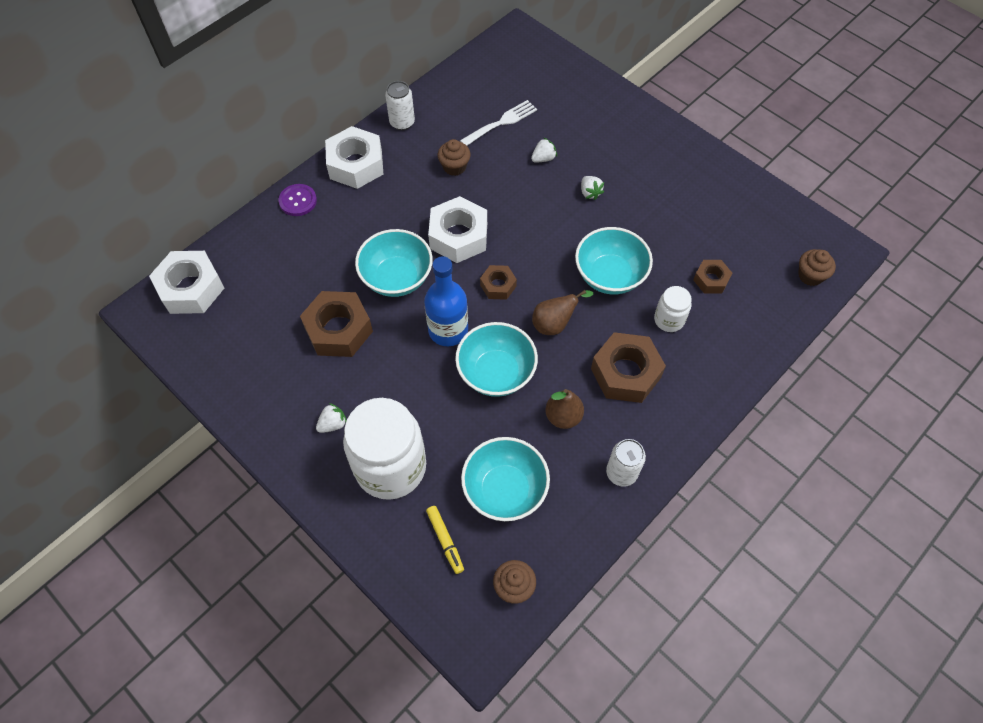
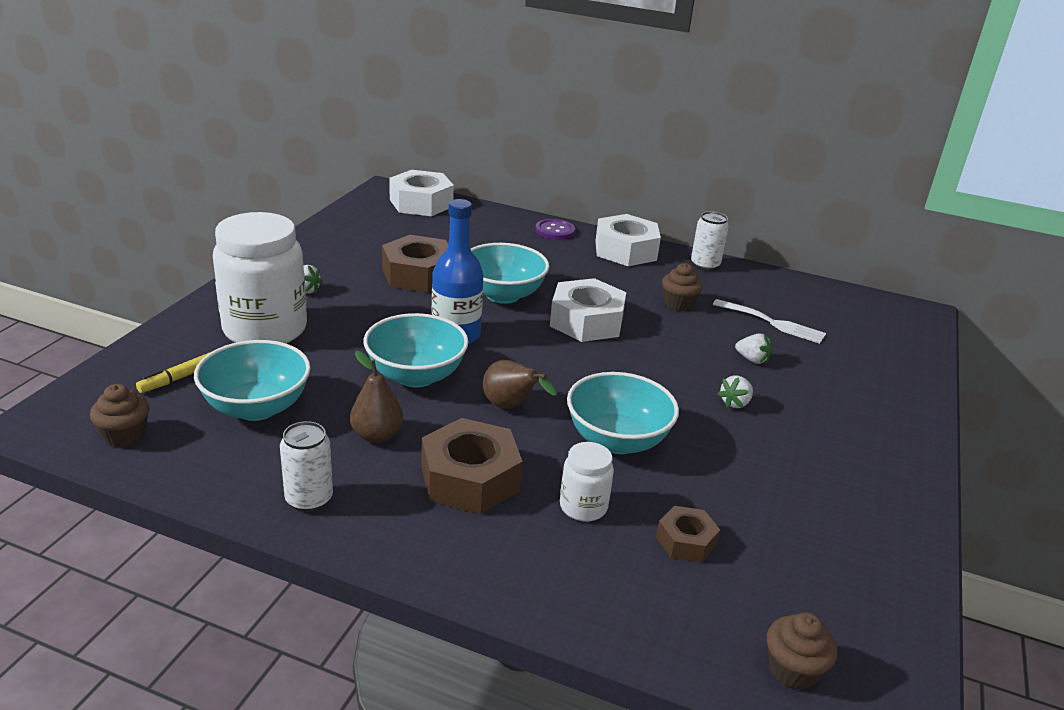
camera: 65 degrees right, 30 degrees down
brown nut [480,265,517,300] -> none

